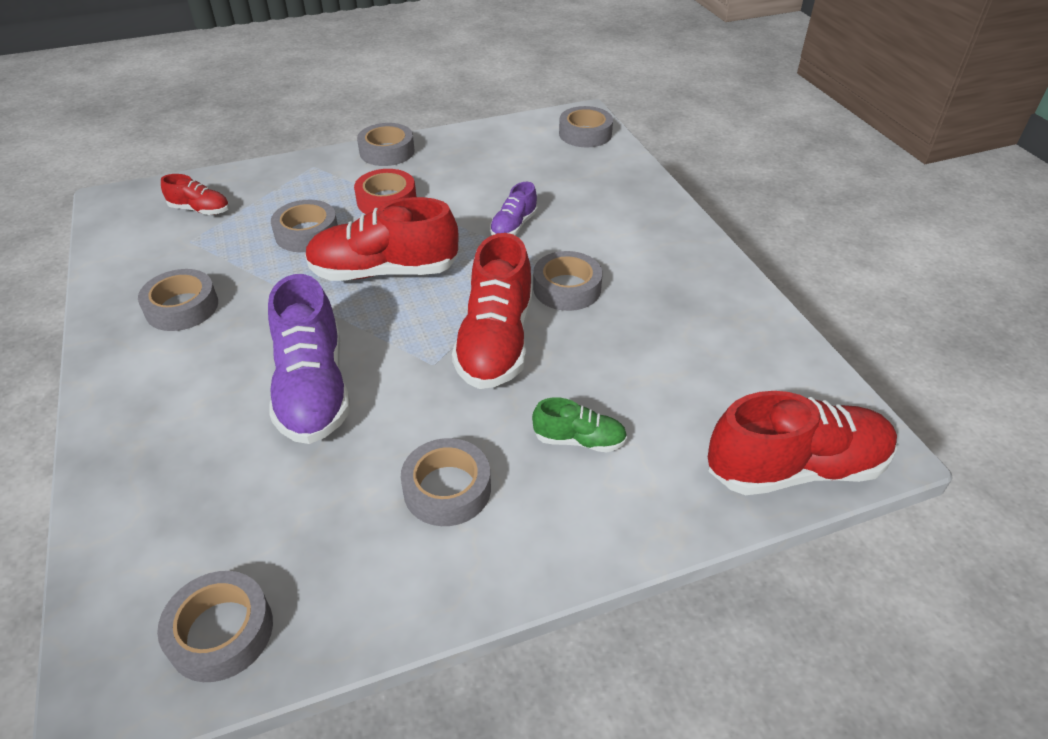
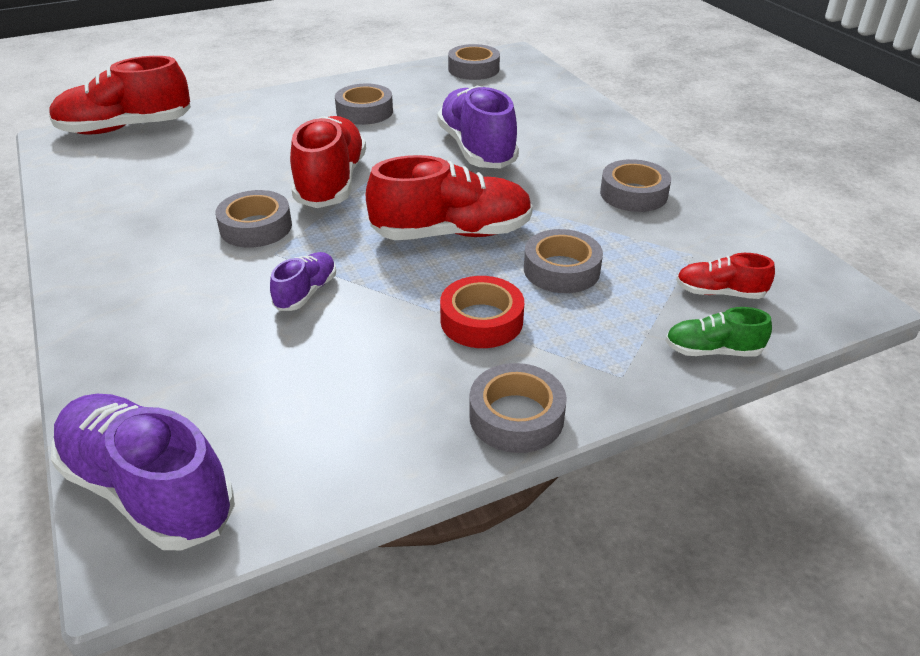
camera: 175 degrees right, 5 degrees down
green shoe [532,397,627,452] -> green shoe moved to [665,307,772,357]
grey tape [559,106,613,147] -> purple shoe [51,394,235,550]

